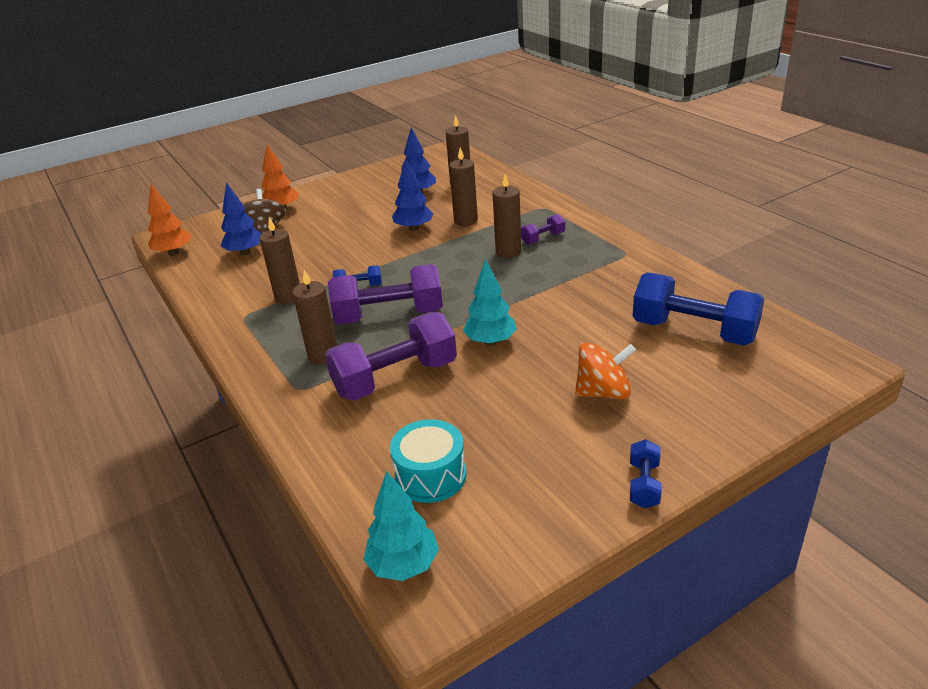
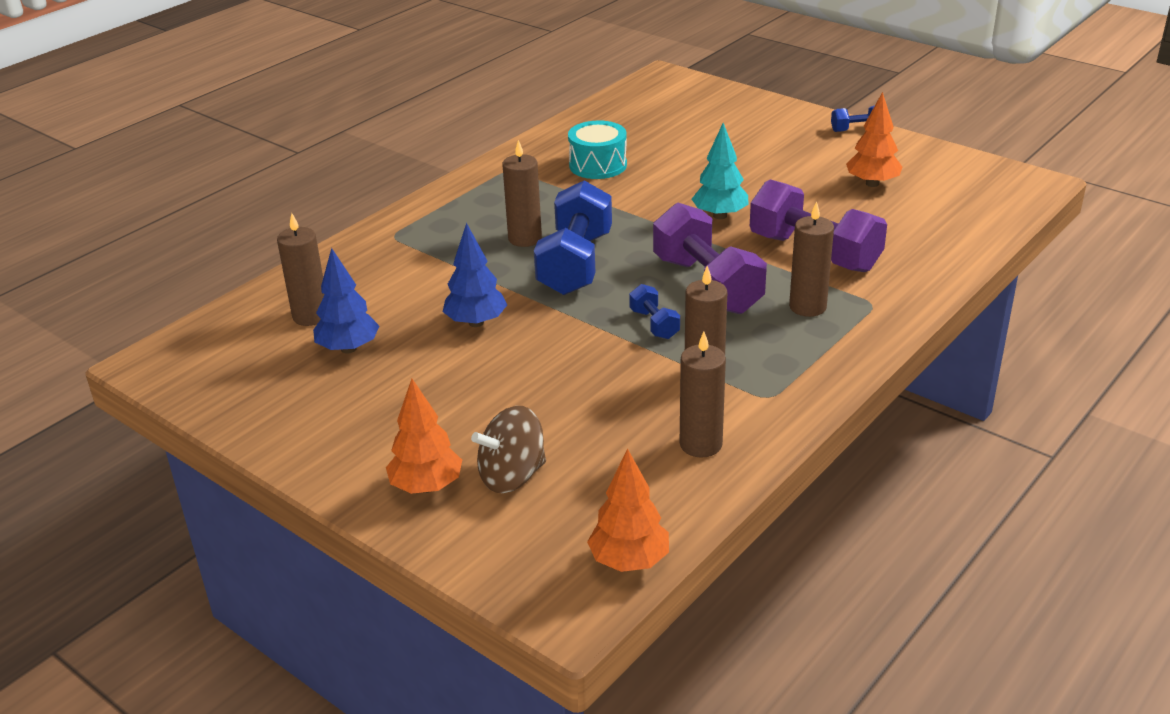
camera: 110 degrees left, 0 degrees up
blue tree [220,182,261,255] -> none
turquoise tree [363,471,439,581] -> none
turquoise drum [390,419,466,503] -> turquoise drum moved to [568,120,627,179]
brown candle [449,147,478,226] -> brown candle moved to [680,332,726,458]
purple dumbbell [521,214,565,245] -> none
orange spinning top [575,342,636,400] -> none
blue dumbbell [633,273,764,345] -> blue dumbbell moved to [534,180,612,295]
none -> orange tree [846,92,903,187]

